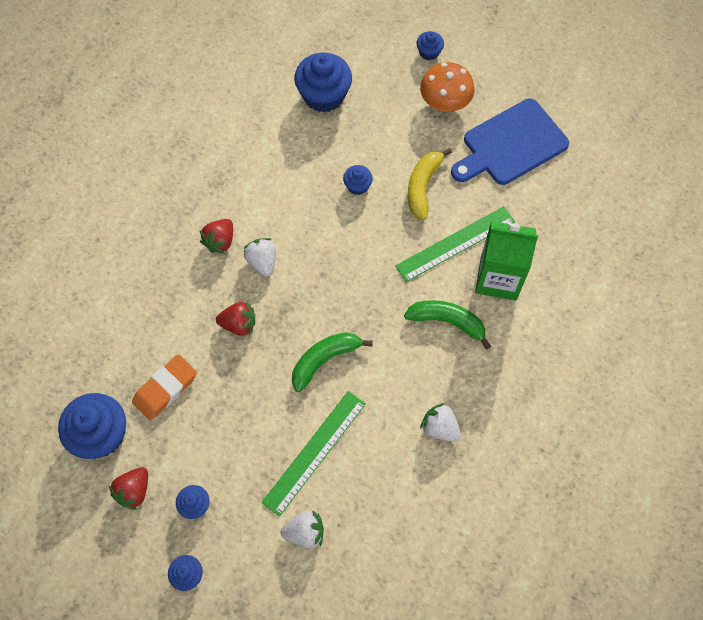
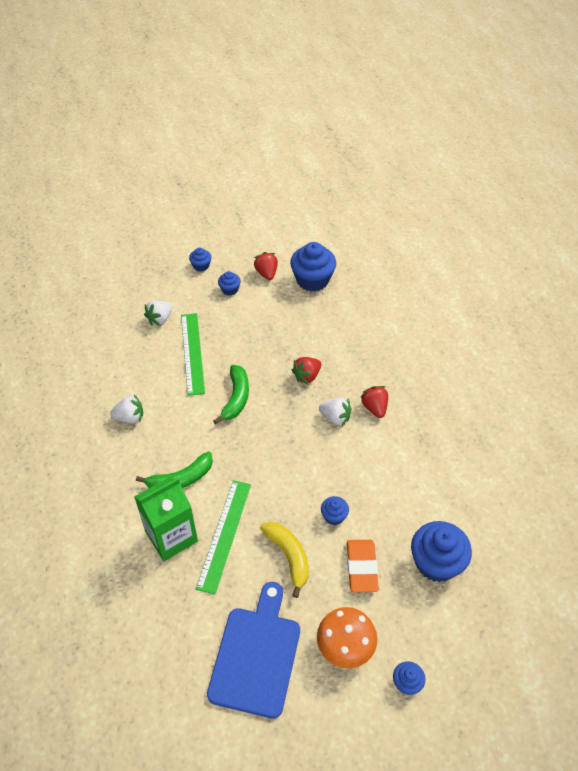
camera: 135 degrees right, 15 degrees down
orange eraser [132,354,197,420] -> orange eraser moved to [347,540,379,592]

